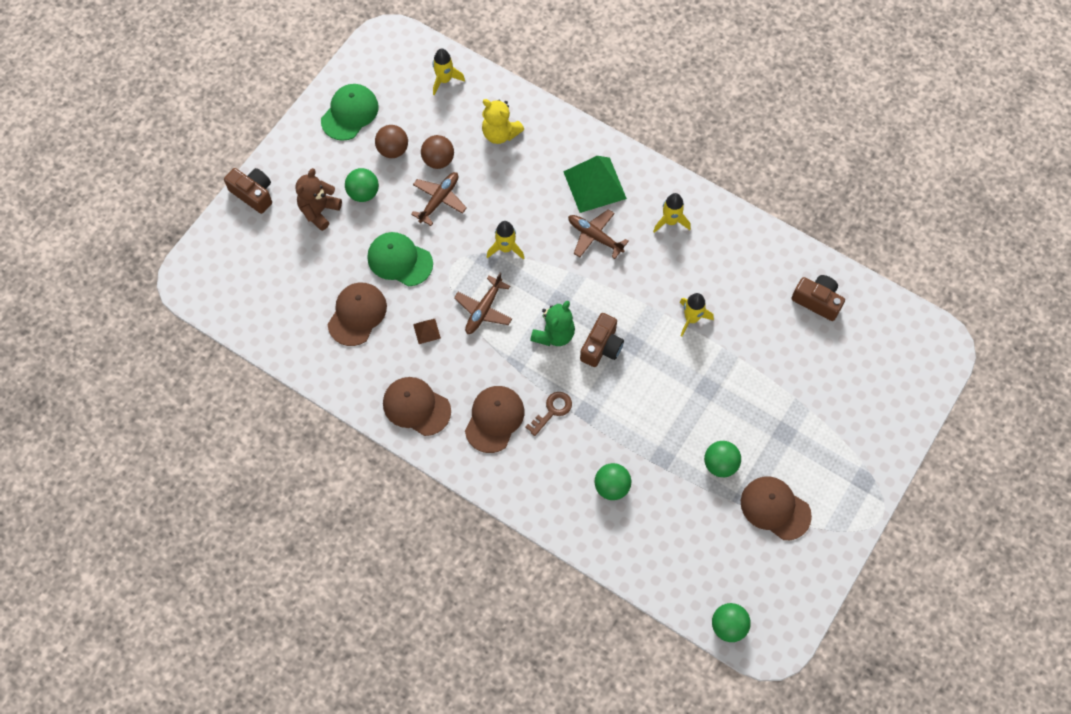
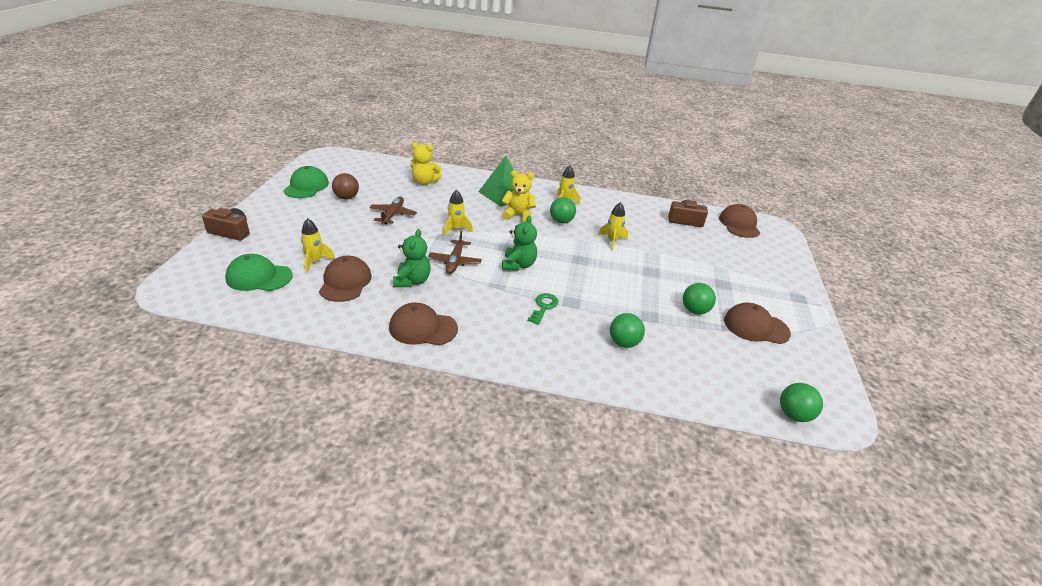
camera: 25 degrees left, 30 degrees down
brown teddy bear [295,168,342,231] -> none
green ball [345,168,379,202] -> green ball moved to [550,197,576,224]
green cap [367,232,433,287] -> green cap moved to [225,254,293,291]
brown pyramid [413,319,441,344] -> green teddy bear [393,229,431,287]
brown ball [421,135,454,169] -> none
yellow rocket [433,48,465,96] -> yellow rocket moved to [301,218,335,273]
brown cap [465,386,524,453] -> brown cap moved to [719,204,760,238]
brown key [525,392,572,436] -> green key [528,293,559,325]
brown plane [568,209,629,259] -> yellow teddy bear [502,170,536,222]
brown camera [580,313,624,367] -> none

